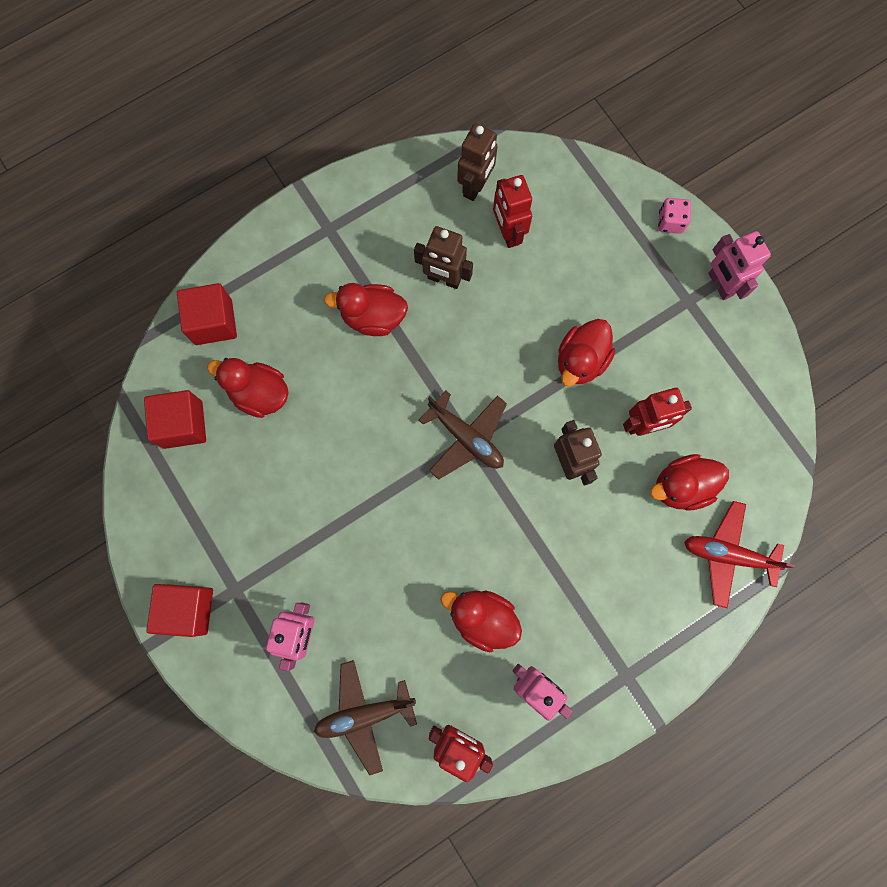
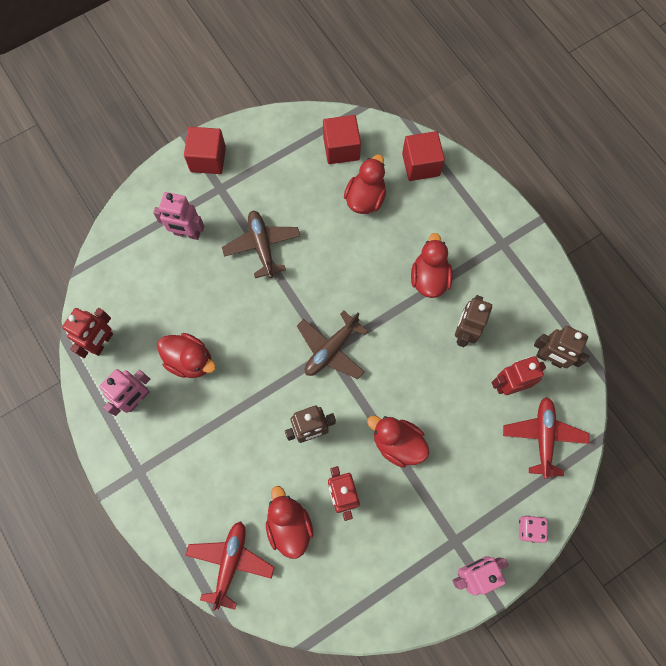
camera: 90 degrees right, 5 degrees down
brown plane [314,660,417,775] -> brown plane moved to [222,210,300,278]
red duck [441,591,522,652] -> red duck turned 90 degrees clockwise [157,333,216,378]
none -> red plane [503,397,589,479]

